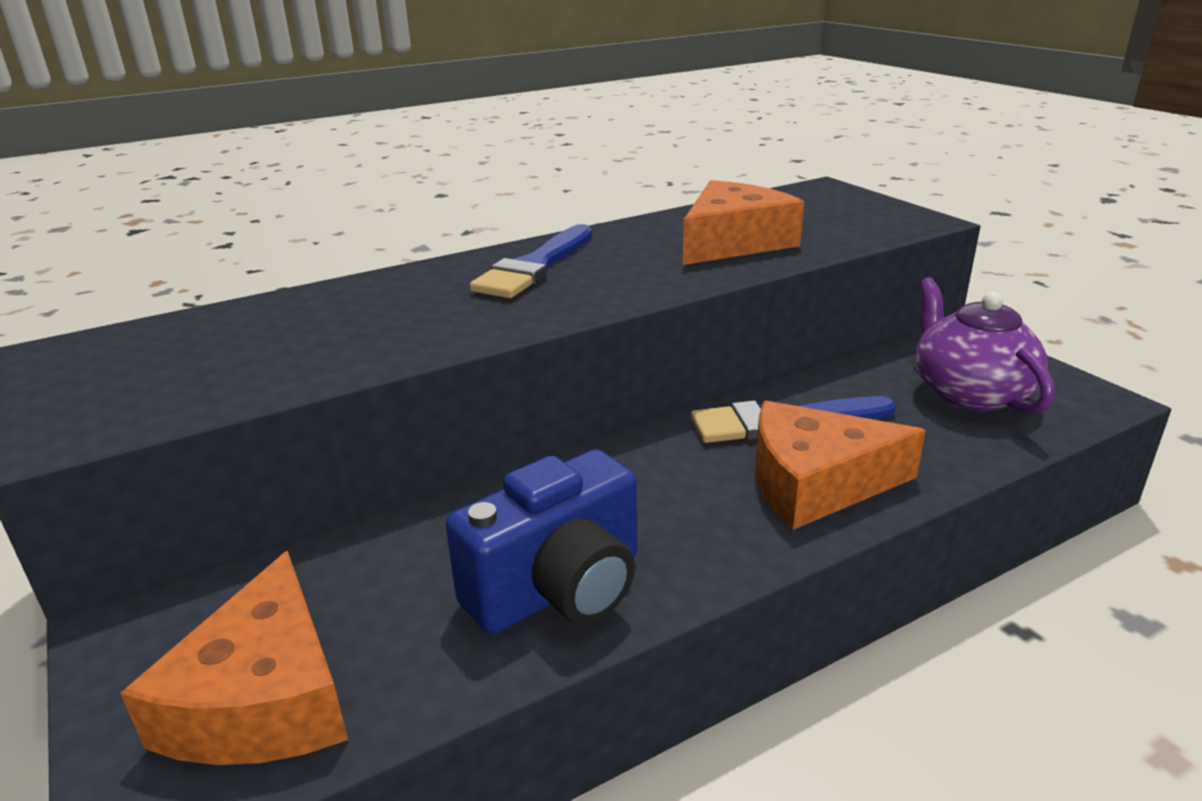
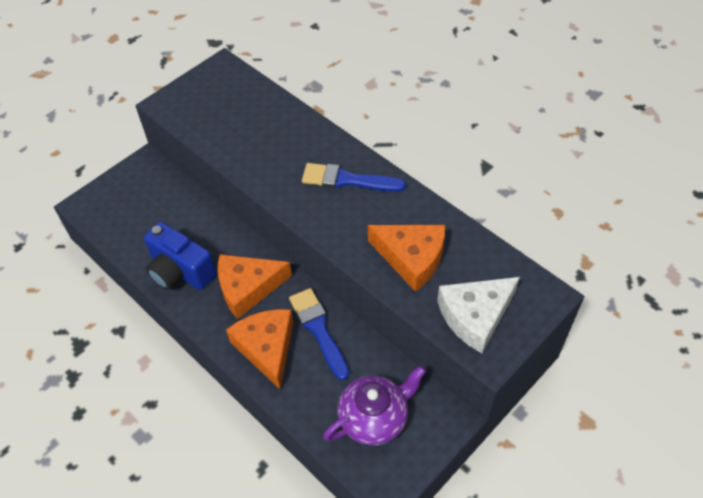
camera: 75 degrees right, 25 degrees up
orange cheese [120,550,348,765] -> orange cheese moved to [218,254,292,319]
none -> white cheese [437,277,520,353]

